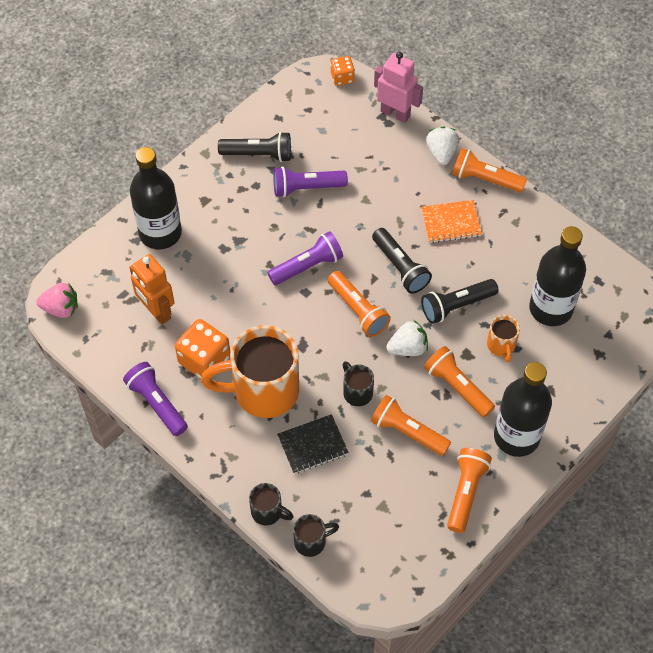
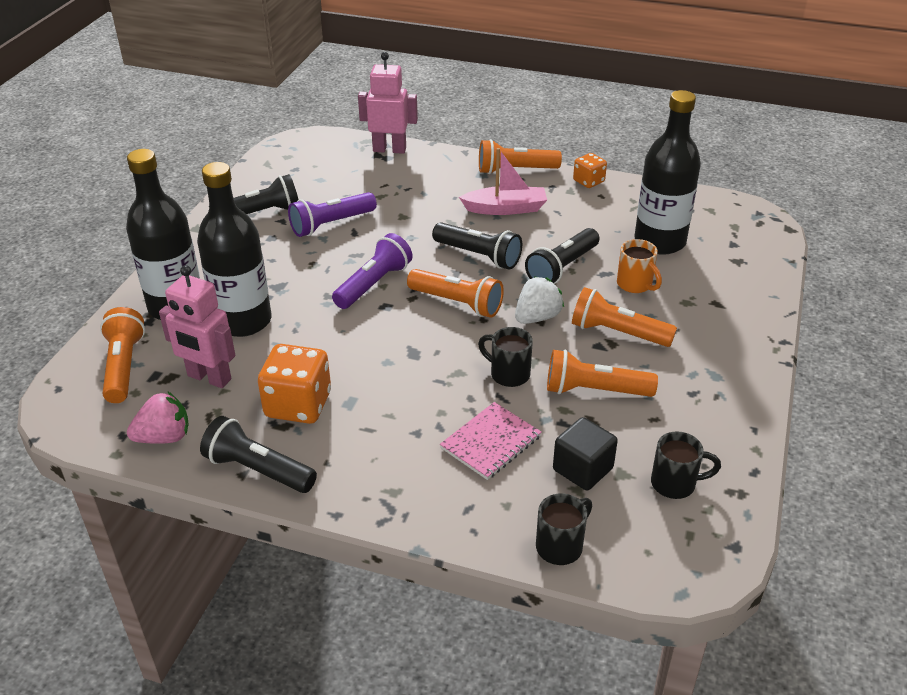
camera: 25 degrees left, 20 degrees down
pink strawberry [36,283,78,318] -> pink strawberry moved to [127,391,189,444]
purple flashlight [123,362,188,436] -> black flashlight [200,416,317,493]
orange robot [129,254,175,325] -> pink robot [159,265,235,388]
orange mug [201,325,299,418] -> none
black mug [249,483,293,525] -> black mug moved to [651,431,721,499]
black notebook [277,414,349,474] -> pink notebook [440,402,542,480]
orange dice [331,56,355,86] -> orange dice moved to [573,153,607,188]
orange notebook [421,200,482,243] -> pink boat [459,148,547,215]
white strawberry [426,127,459,165] -> none
orange flashlight [447,448,492,533] -> orange flashlight moved to [100,307,145,403]
black bottle [494,362,552,457] -> black bottle moved to [197,162,272,337]
none -> black cube [553,417,618,490]

